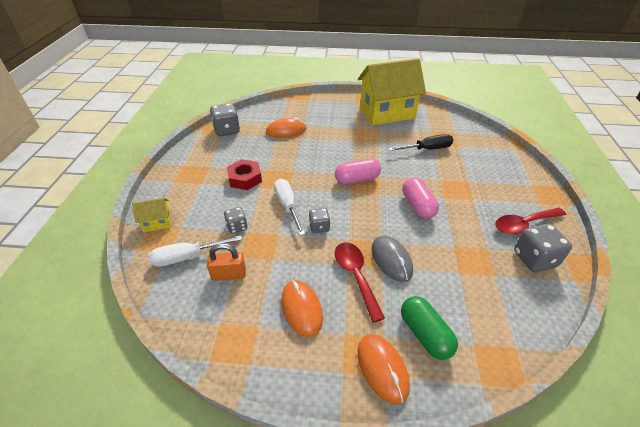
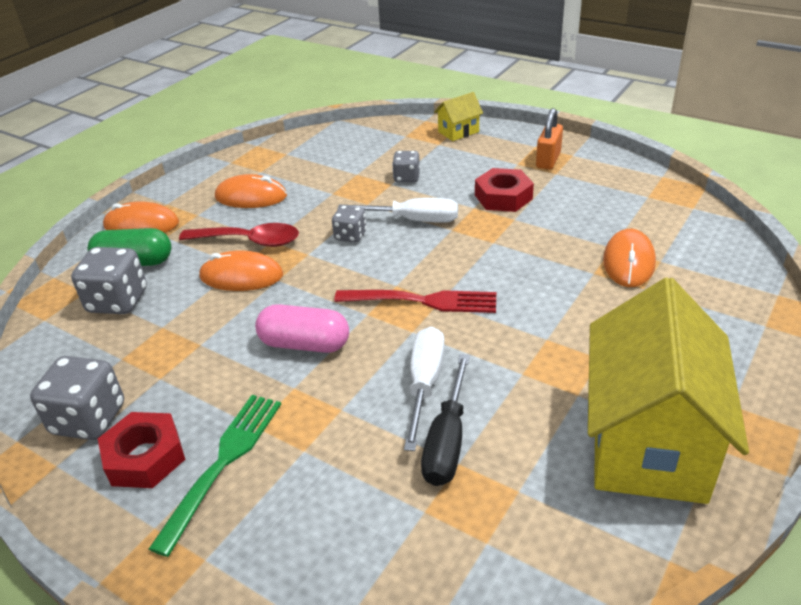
camera: 120 degrees right, 5 degrees down
yellow house [132,198,171,232] -> yellow house turned 45 degrees clockwise [434,92,483,141]
white screwdriver [149,236,242,267] -> white screwdriver moved to [404,326,445,451]
orange padlock [207,243,246,281] -> orange padlock moved to [536,108,563,170]
grey dice [210,103,240,137] -> grey dice moved to [71,247,147,314]
pink capsule [335,158,381,185] -> red fork [334,290,496,313]
grey mouse [372,235,413,282] -> orange mouse [199,250,283,291]
red spoon [495,208,566,235] -> red nut [98,412,185,488]
none -> green fork [149,395,281,557]

